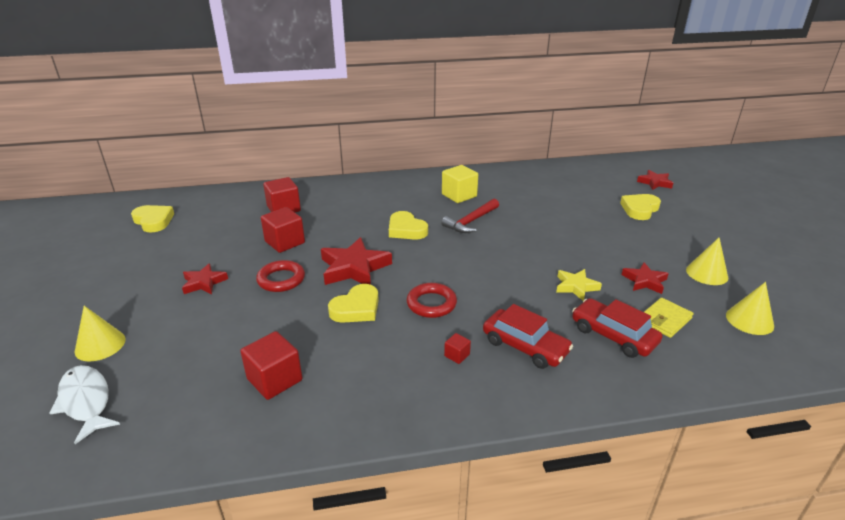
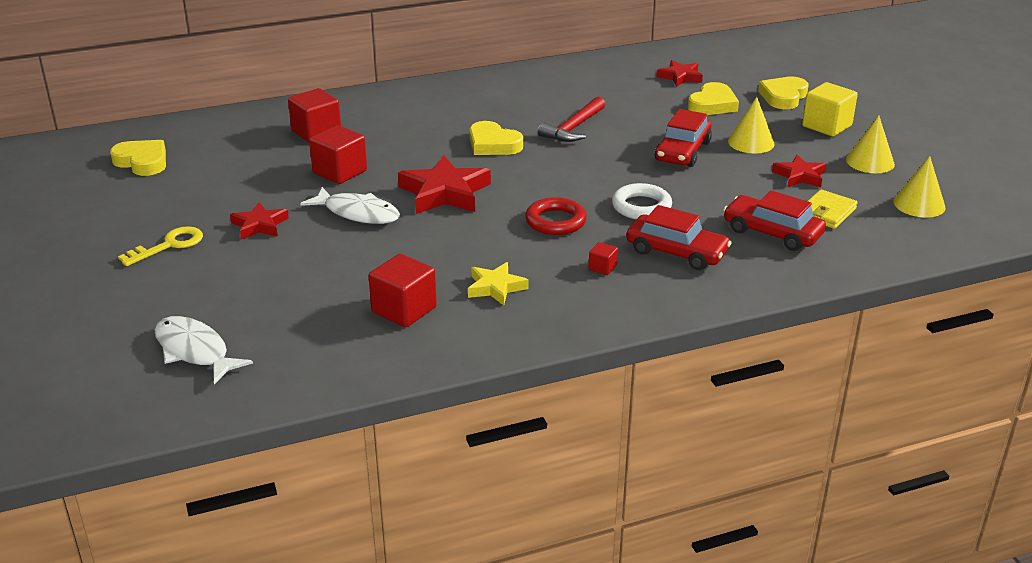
camera: 10 degrees left, 0 degrees up
yellow cone [75,306,126,361] -> yellow cone moved to [728,97,775,153]
red ring [256,260,305,292] -> white fish [300,187,400,224]
yellow heart [328,284,379,323] -> yellow heart moved to [688,82,739,115]
yellow cube [442,165,478,203] -> yellow cube moved to [802,82,858,137]
yellow star [556,269,602,301] -> yellow star moved to [468,262,529,306]
red star [637,170,673,190] -> red star moved to [657,60,703,87]
none -> yellow key [118,226,203,266]
none -> white ring [612,183,672,219]
none -> red car [655,109,712,167]

